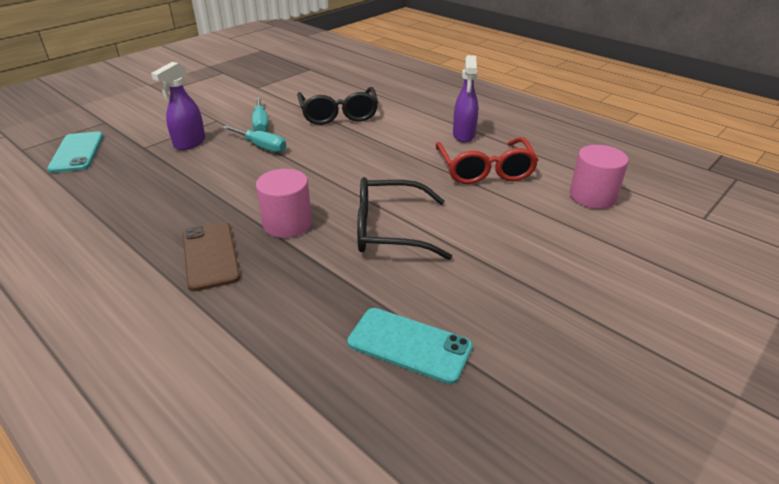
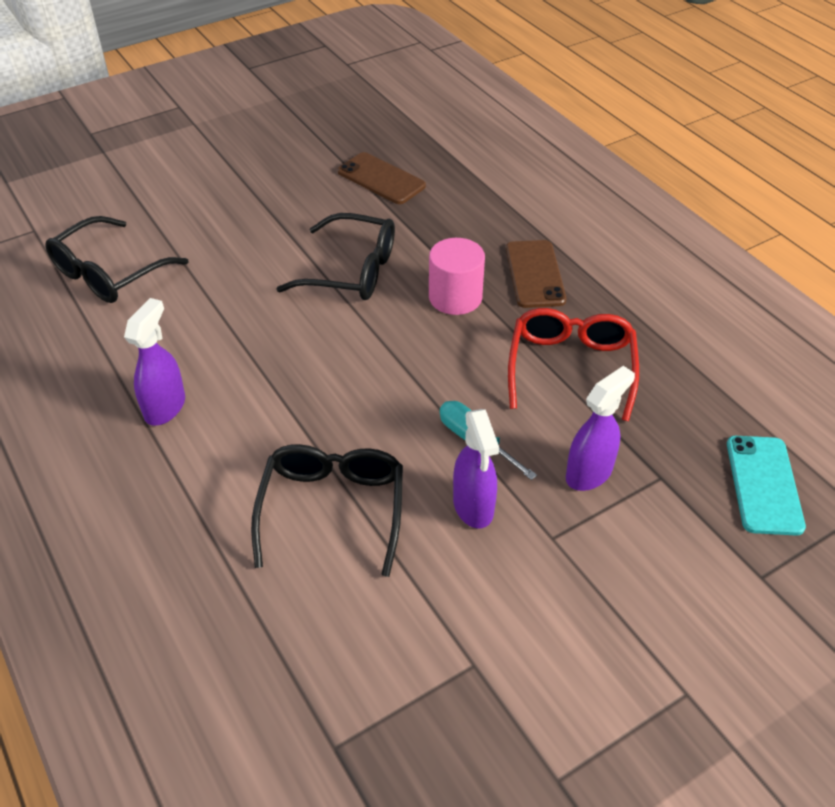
camera: 165 degrees left, 10 degrees up
turquoise screwdriver [252,97,269,132] -> purple spray bottle [453,409,499,529]
turquoise phone [347,308,473,384] -> brown phone [337,152,426,204]
red glasses [436,137,539,184] -> red glasses moved to [508,308,639,421]
pink cylinder [569,145,629,209] -> black glasses [45,216,189,303]

